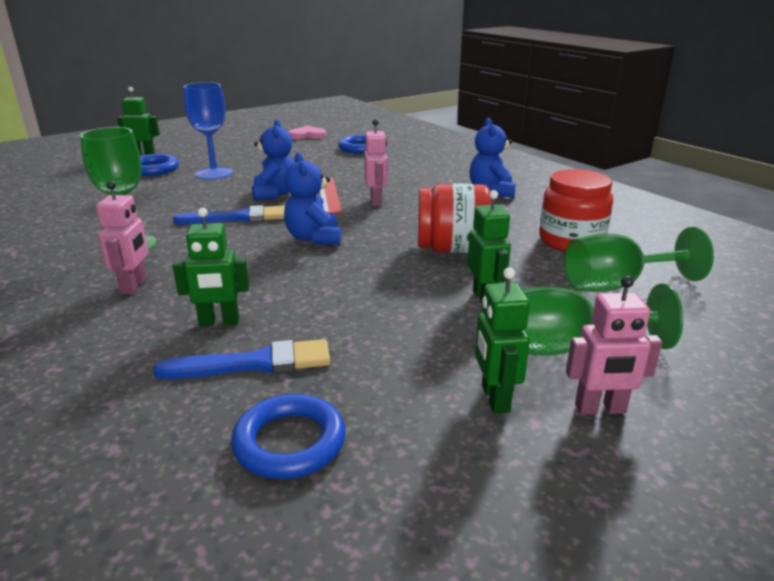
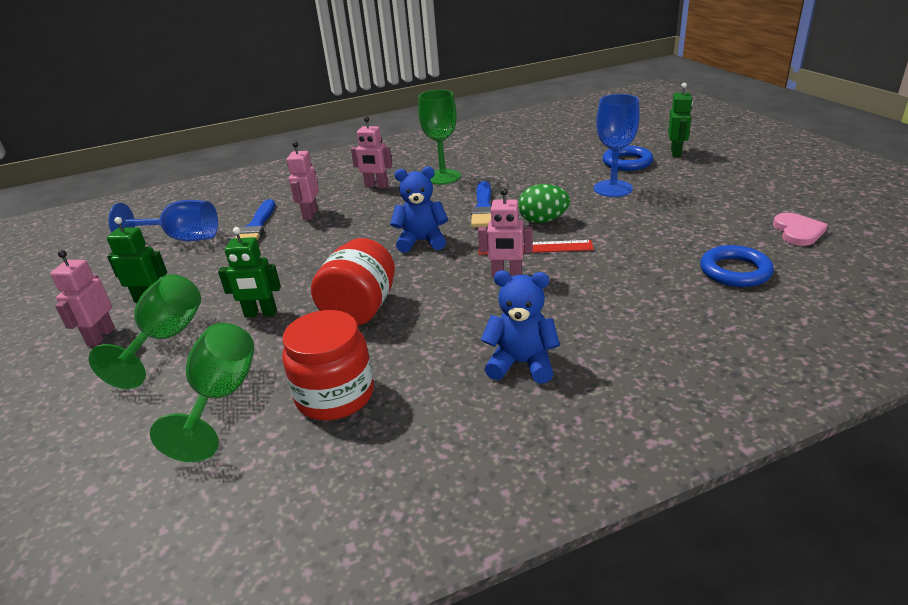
camera: 105 degrees right, 5 degrees up
green robot [173,208,249,326] -> pink robot [287,141,319,220]
blue ring [231,394,346,479] -> blue goblet [109,200,218,241]
blue teddy bear [252,119,295,201] -> green egg [518,184,570,223]

